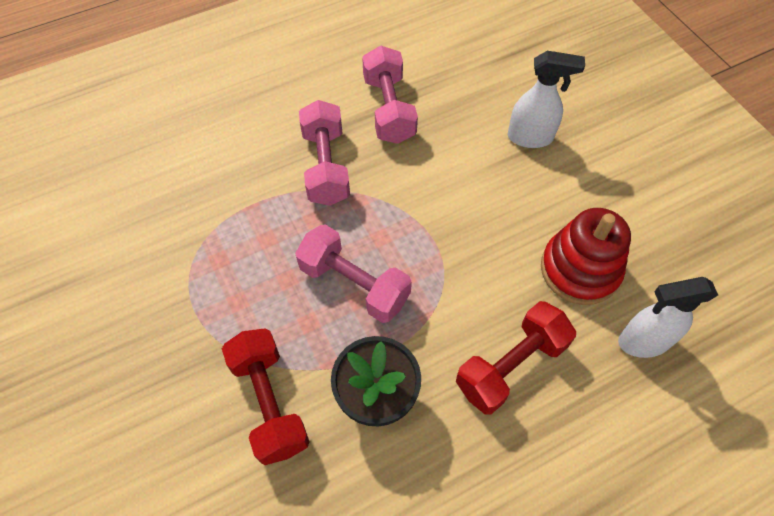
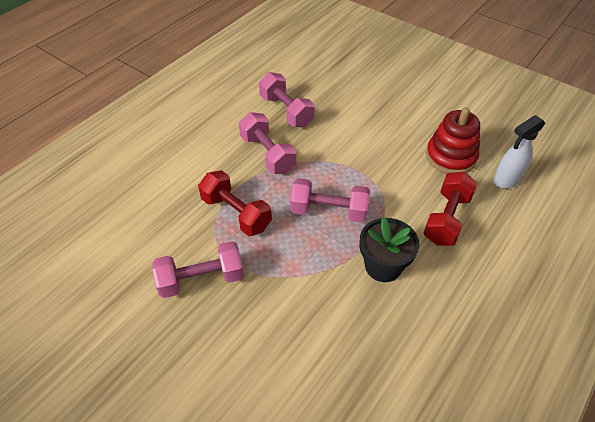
camera: 25 degrees left, 10 degrees down
red dumbbell [222,328,310,465] -> red dumbbell moved to [198,170,272,236]
white spray bottle [508,51,585,148] -> none
none -> pink dumbbell [152,241,244,298]

